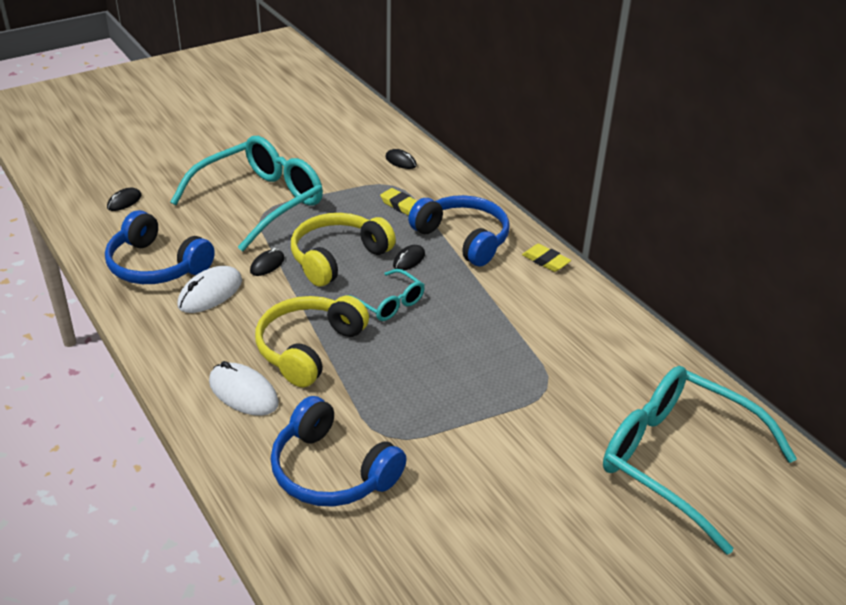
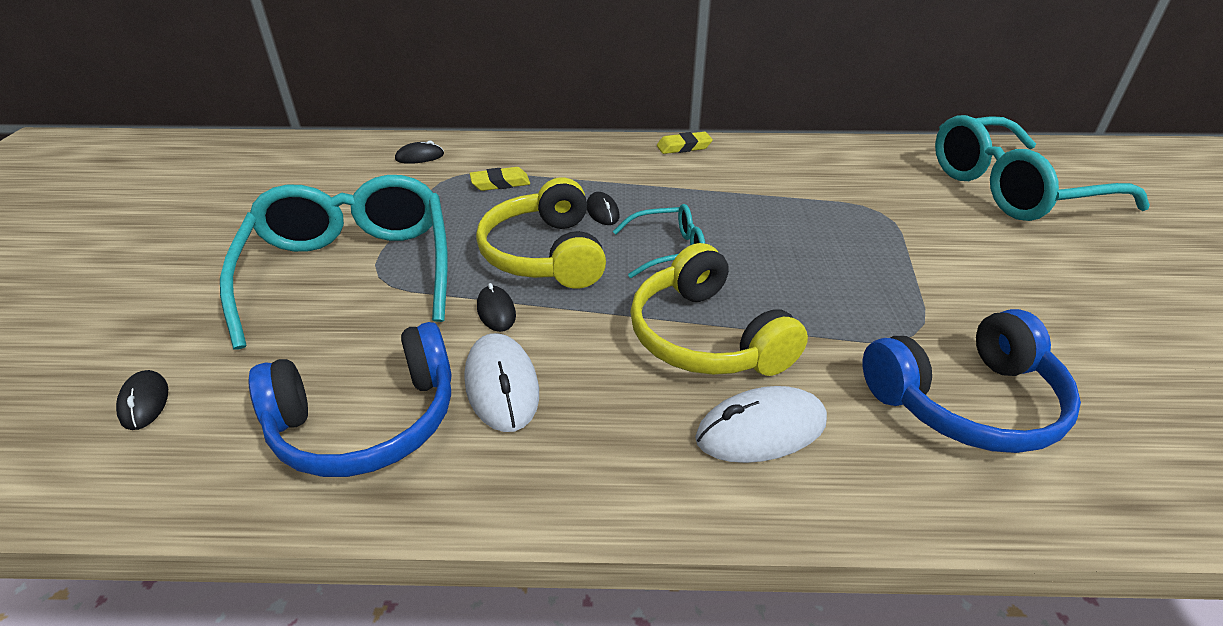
camera: 55 degrees left, 0 degrees up
blue headphones [408,195,510,266] -> none

